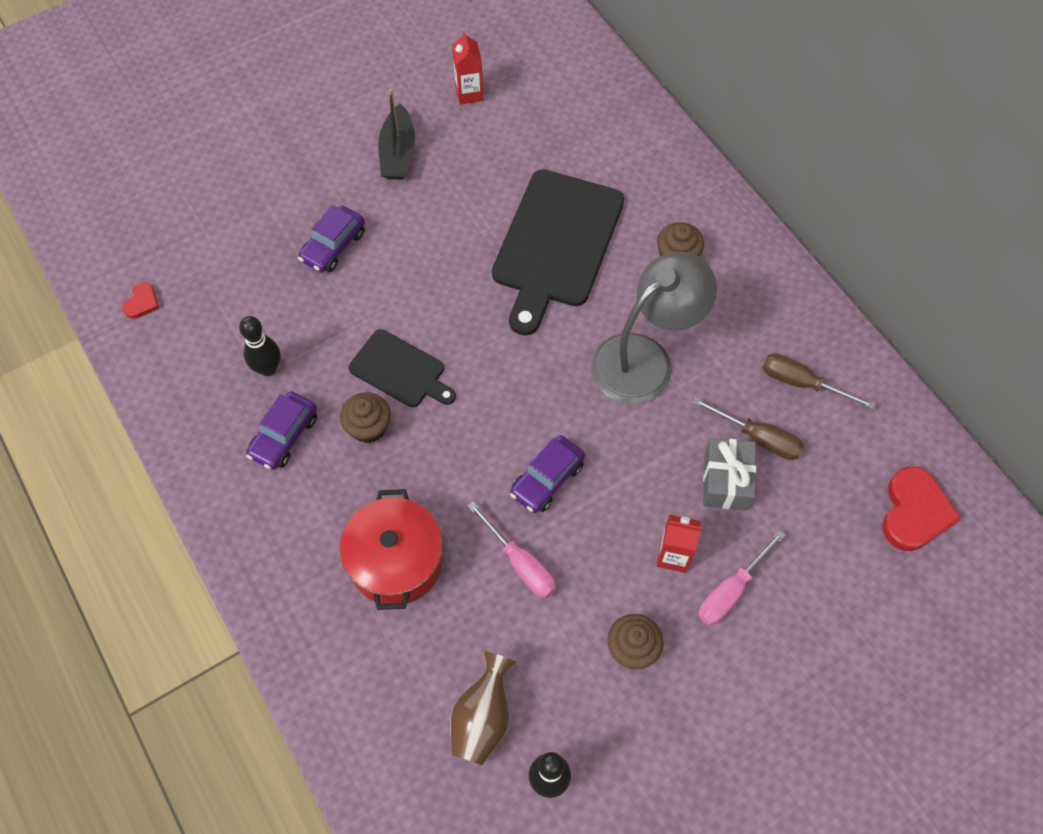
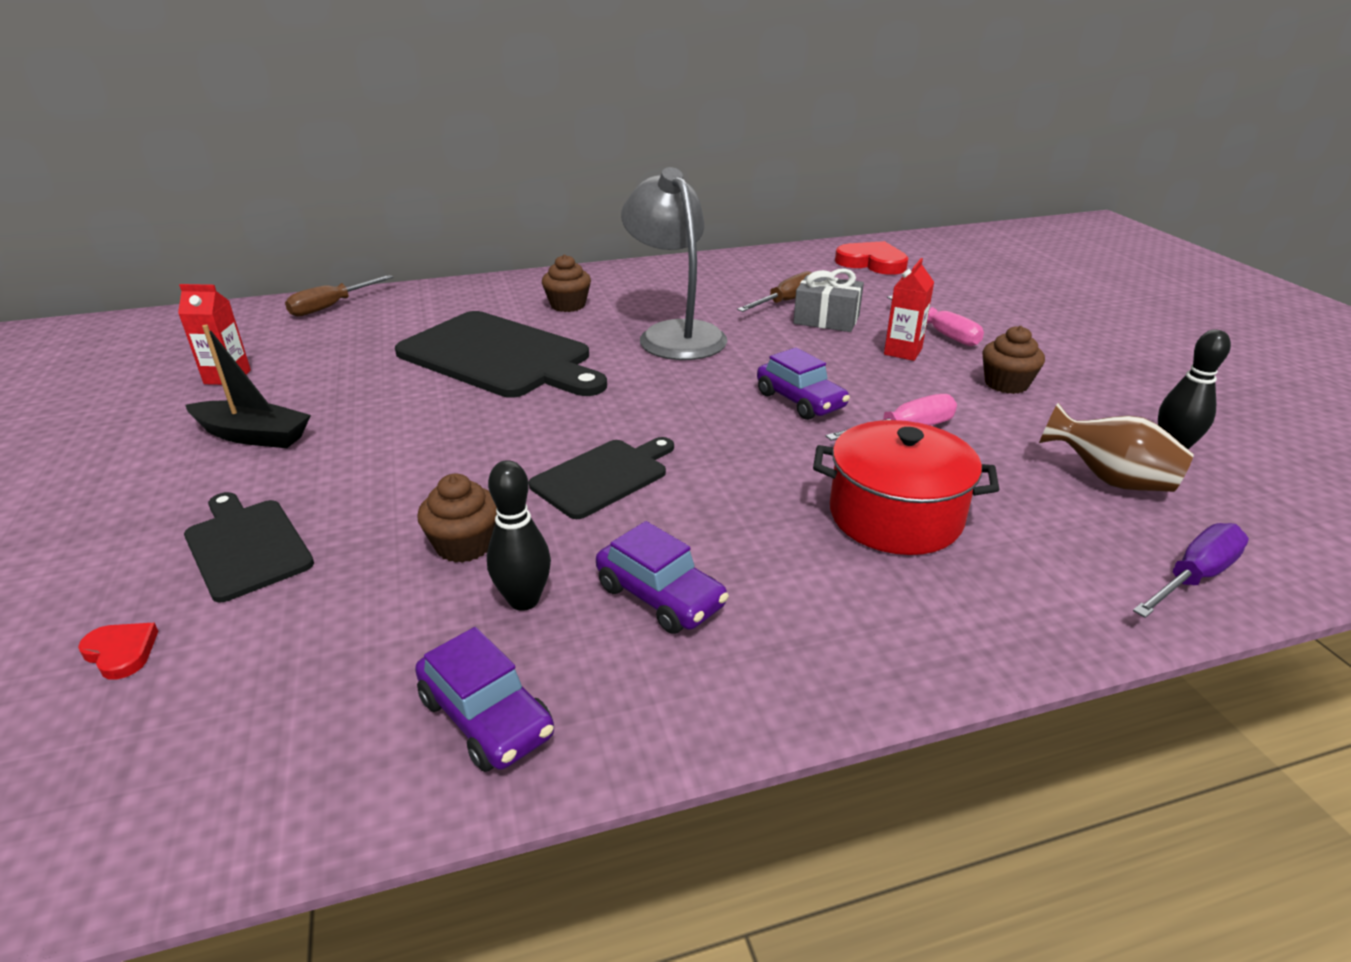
camera: 75 degrees left, 30 degrees down
red heart [122,282,159,319] -> red heart moved to [78,623,158,679]
purple car [298,205,365,273] -> purple car moved to [415,627,554,772]
brown cupcake [340,392,391,443] -> brown cupcake moved to [417,474,497,563]
brown screwdriver [762,353,876,410] -> brown screwdriver moved to [285,275,393,317]
none -> black cutting board [184,492,314,602]
none -> purple screwdriver [1133,523,1249,618]

